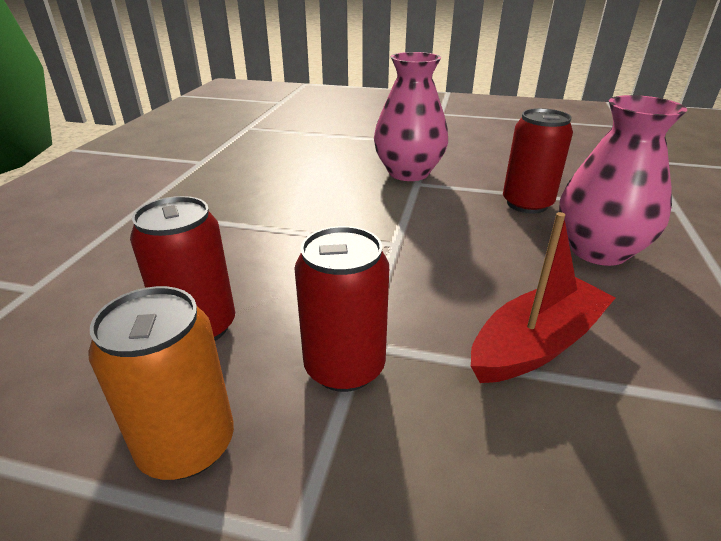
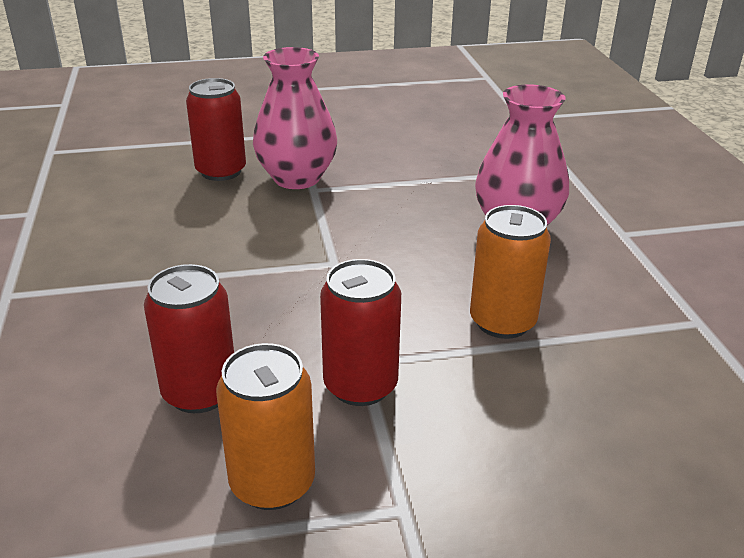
camera: 25 degrees left, 0 degrees up
red boat [471,212,616,383] -> orange can [470,205,551,339]
red can [503,108,573,214] -> red can moved to [186,78,246,181]

